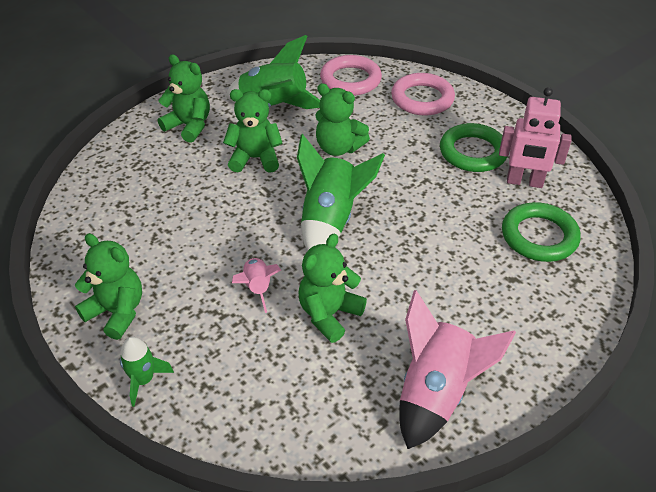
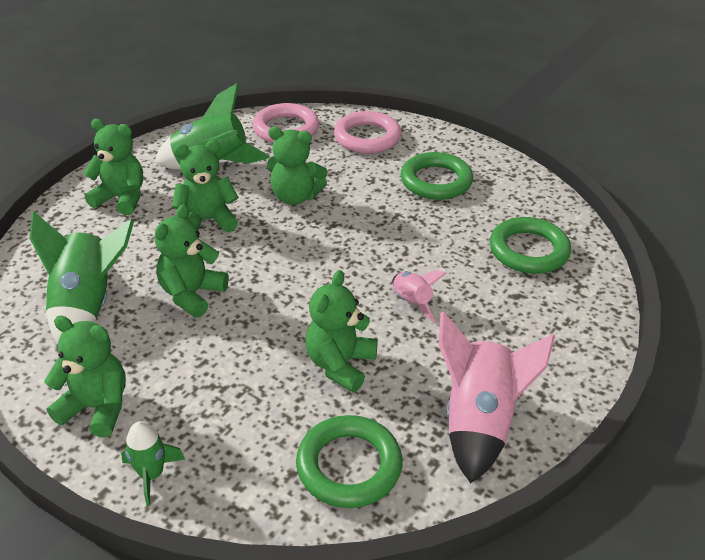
camera: 15 degrees left, 5 degrees down
pink rocket [232,258,281,313] -> pink rocket moved to [392,270,447,323]
green rocket [297,134,385,251] -> green rocket moved to [30,211,134,344]
pink robot [499,87,572,188] -> none
none -> green teddy bear [155,204,229,318]
none -> green ring [296,415,403,508]

